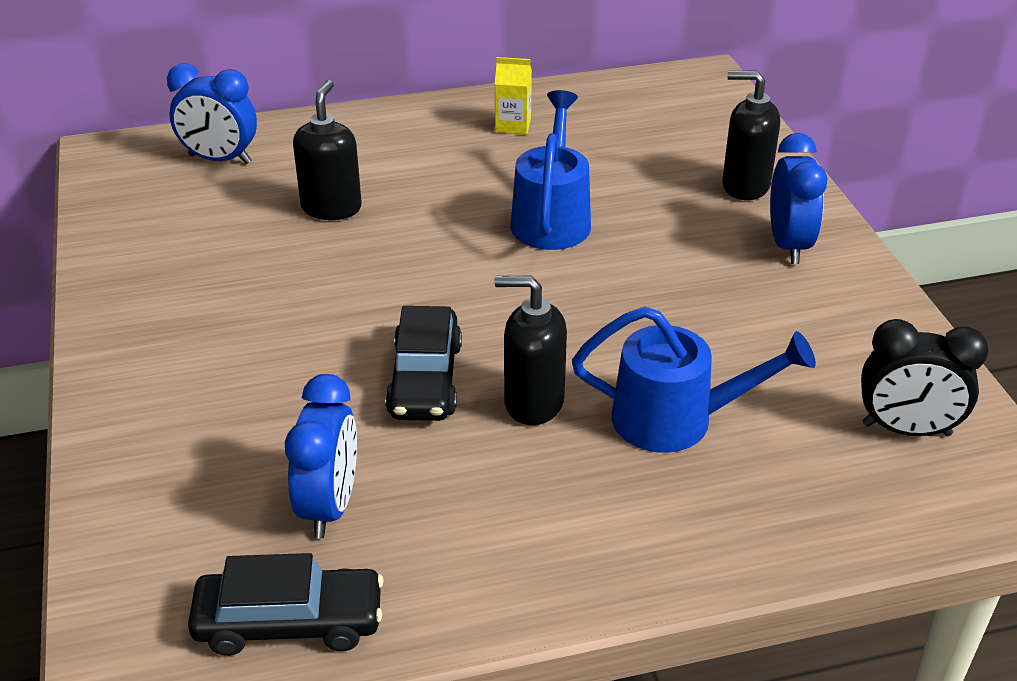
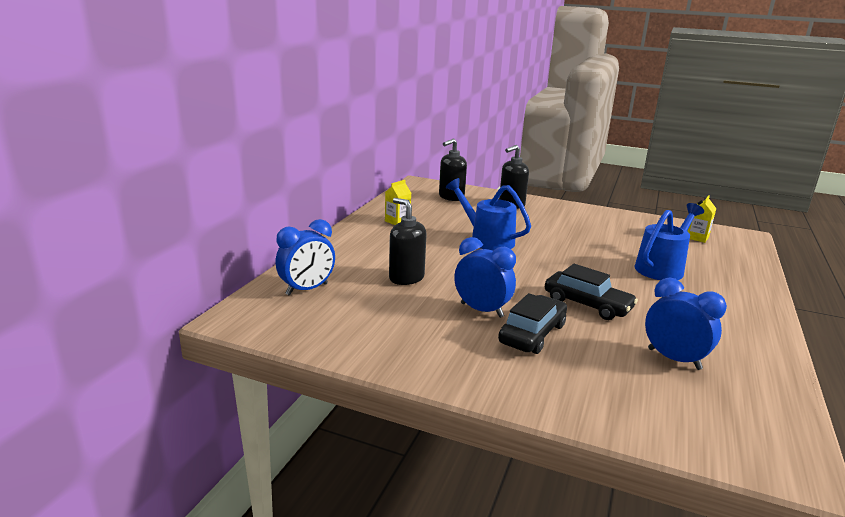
camera: 55 degrees left, 15 degrees down
black car [188,553,384,656] -> black car moved to [498,293,567,354]
black soap dispenser [495,276,567,425] -> black soap dispenser moved to [439,138,467,201]
blue clock [770,133,827,264] -> blue clock moved to [454,237,516,318]
black clock [861,319,989,436] -> yellow carton [687,195,717,243]

